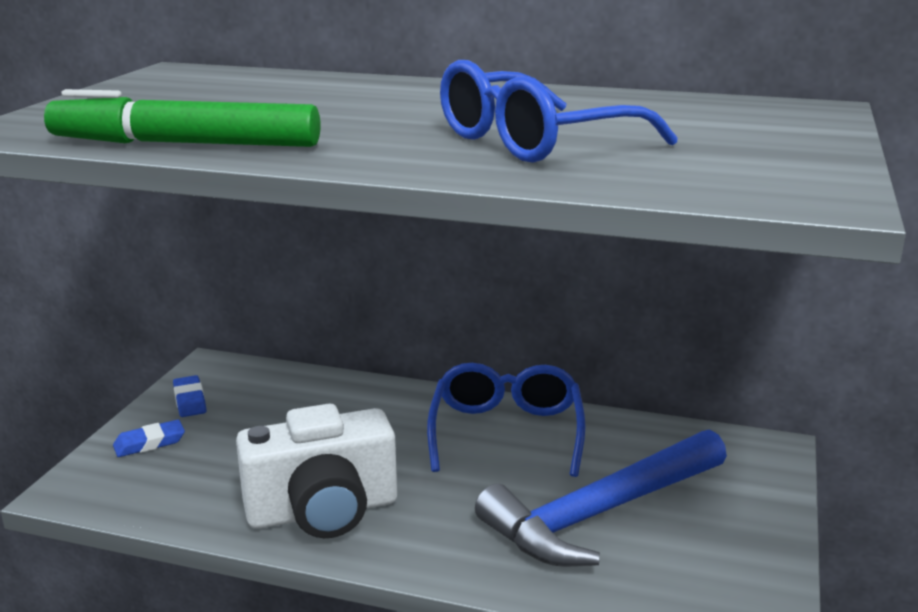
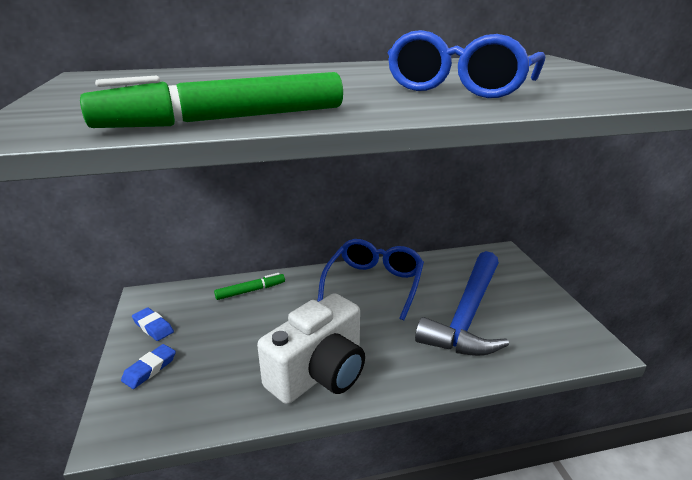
camera: 30 degrees left, 5 degrees up
blue glasses [427,363,586,477] -> blue glasses turned 45 degrees clockwise [318,239,424,320]
none -> green marker [214,273,285,300]

